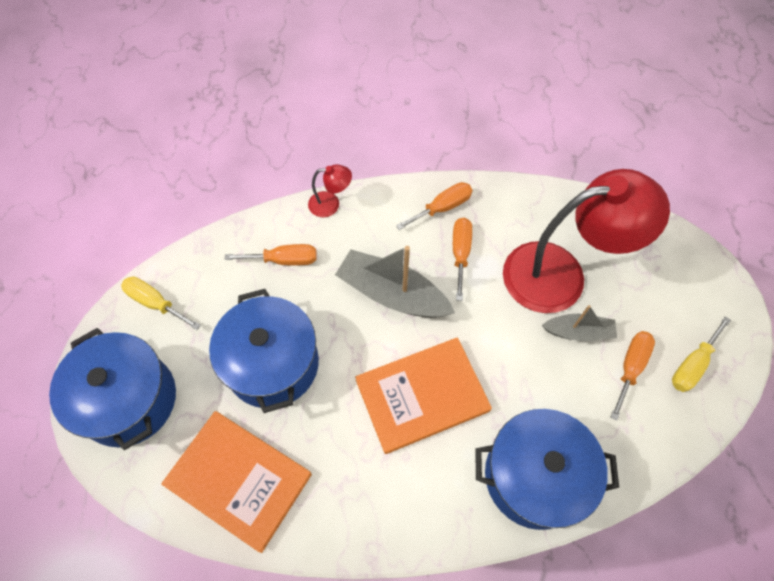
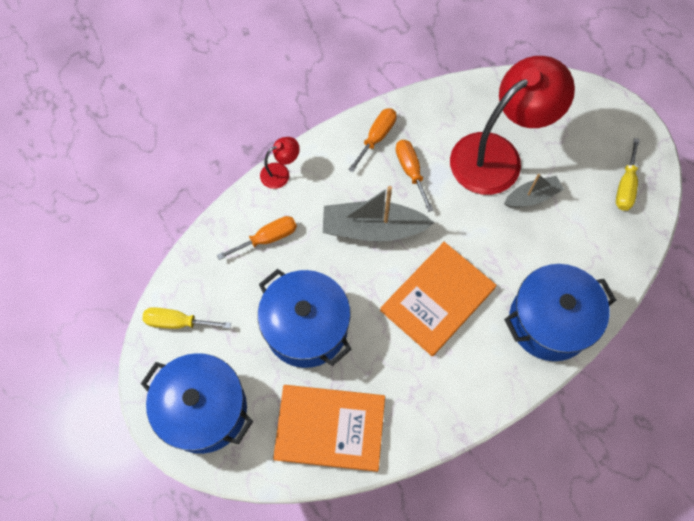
camera: 25 degrees left, 5 degrees up
orange screwdriver [610,331,655,421] -> none

